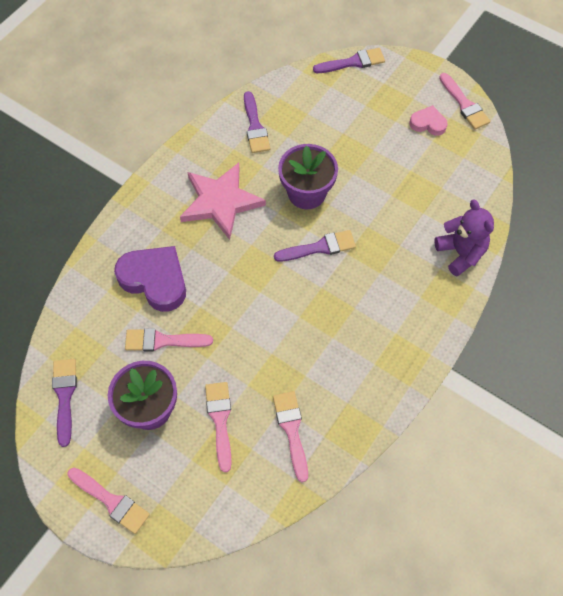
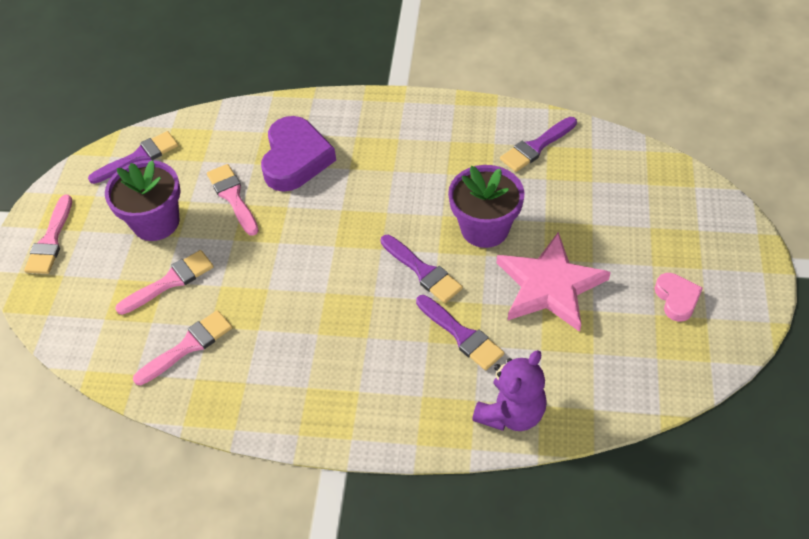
camera: 65 degrees right, 10 degrees down
pink star [180,163,266,240] -> pink star moved to [497,232,611,332]
purple brush [313,48,385,73] -> purple brush moved to [416,295,504,370]
pink brush [439,73,490,130] -> none

